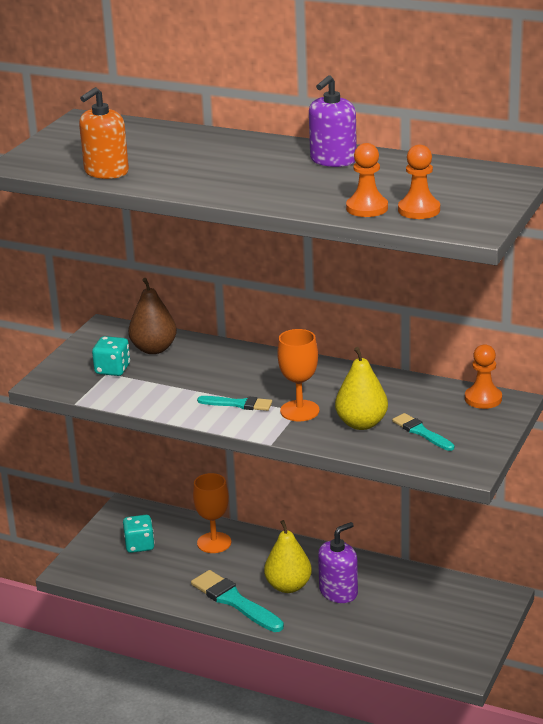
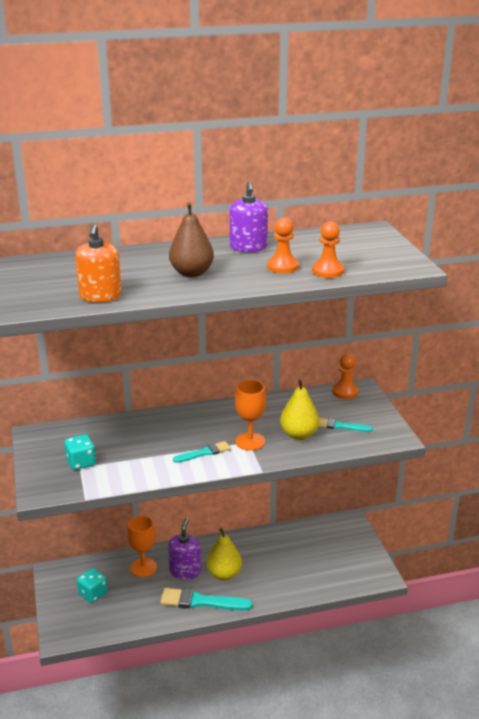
camera: 40 degrees left, 0 degrees up
brown pear [128,278,177,354] -> brown pear moved to [169,202,214,277]
purple soap dispenser [318,522,358,603] -> purple soap dispenser moved to [168,518,201,579]
orange pawn [398,145,440,219] -> orange pawn moved to [267,217,299,274]

